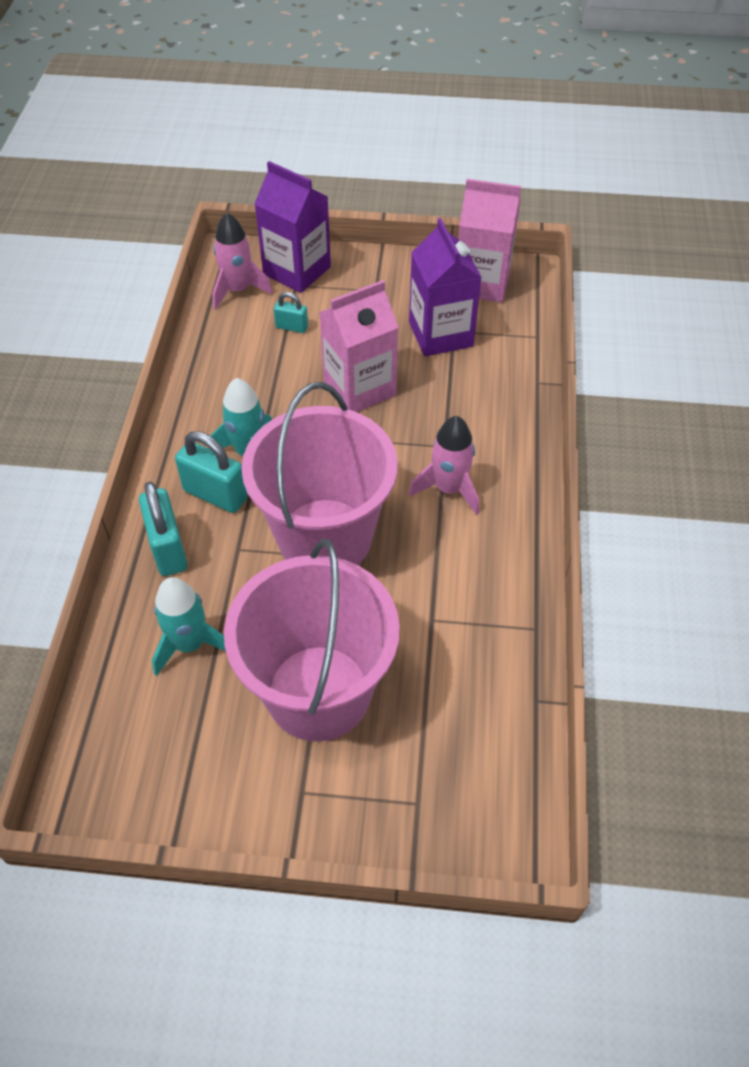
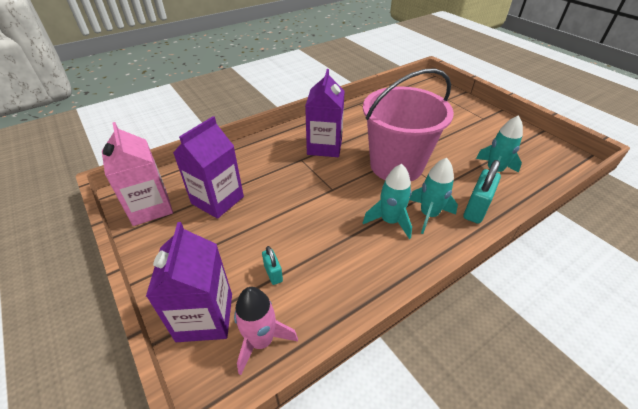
camera: 130 degrees left, 10 degrees down
turquoise padlock [175,431,248,513] -> turquoise rocket [409,158,458,234]
pink bucket [224,539,400,742] -> none
pink carton [319,280,399,412] -> none
pink rocket [409,416,479,515] -> purple carton [305,69,345,157]

